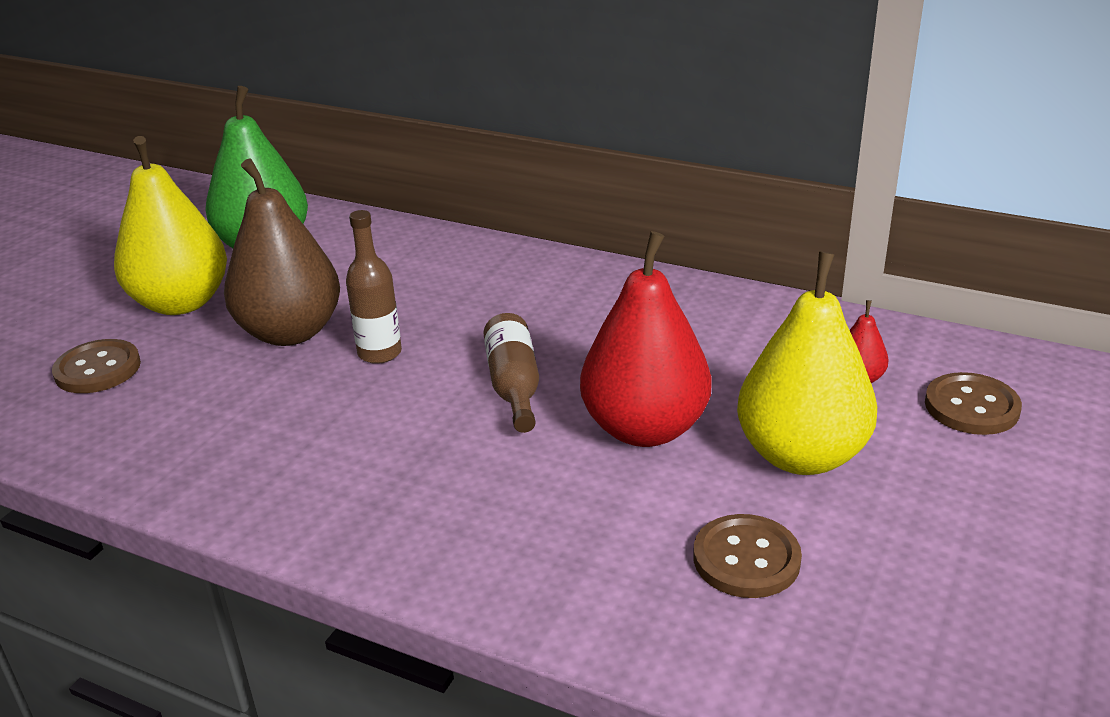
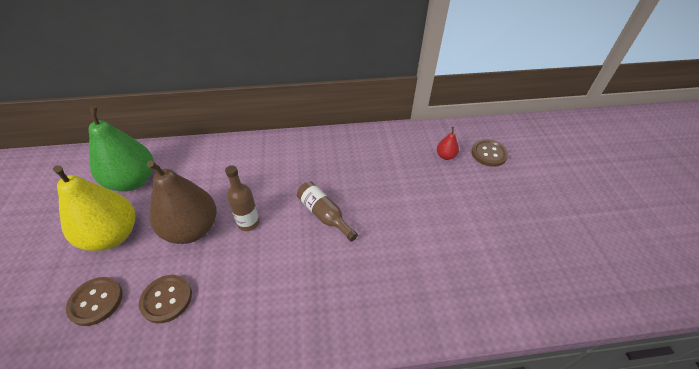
camera: 35 degrees left, 15 degrees up
red pear [580,231,711,447] -> none
brown button [693,514,802,598] -> brown button moved to [139,275,192,323]
yellow pear [737,252,877,475] -> none

